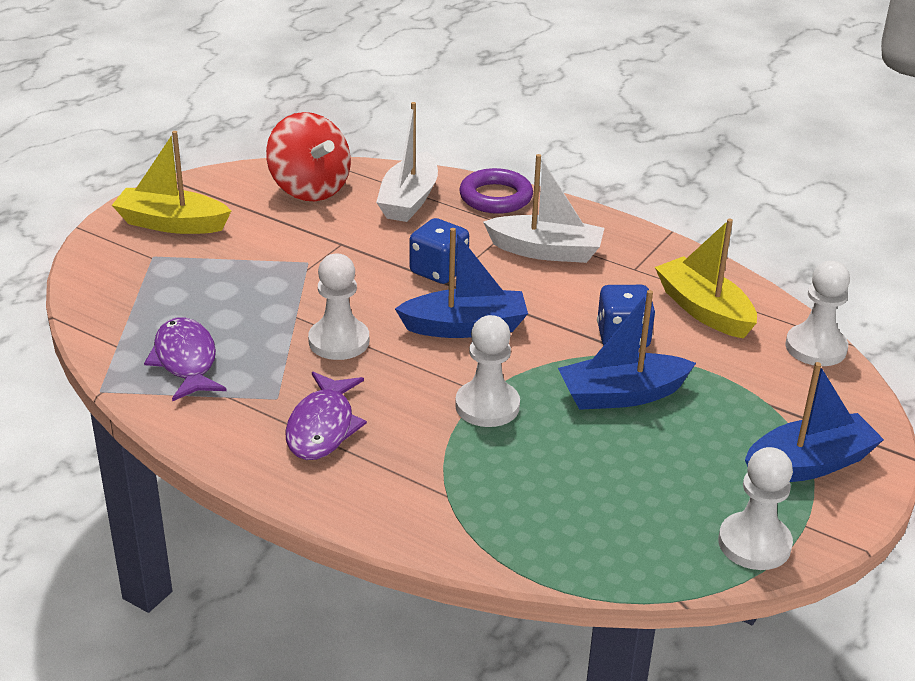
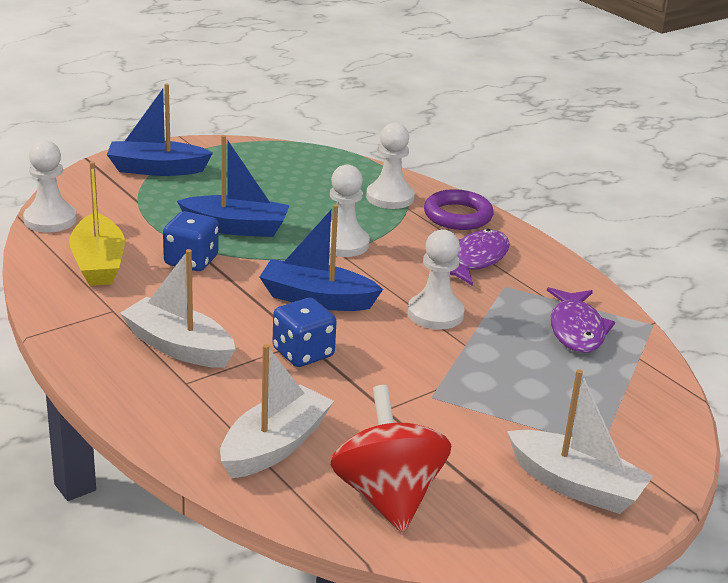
camera: 160 degrees left, 5 degrees down
yellow boat [112,131,231,234] -> white boat [507,369,653,514]
purple ring [459,168,533,214] -> purple ring moved to [424,189,494,230]
white pawn [718,447,793,570] -> white pawn moved to [366,123,415,209]

